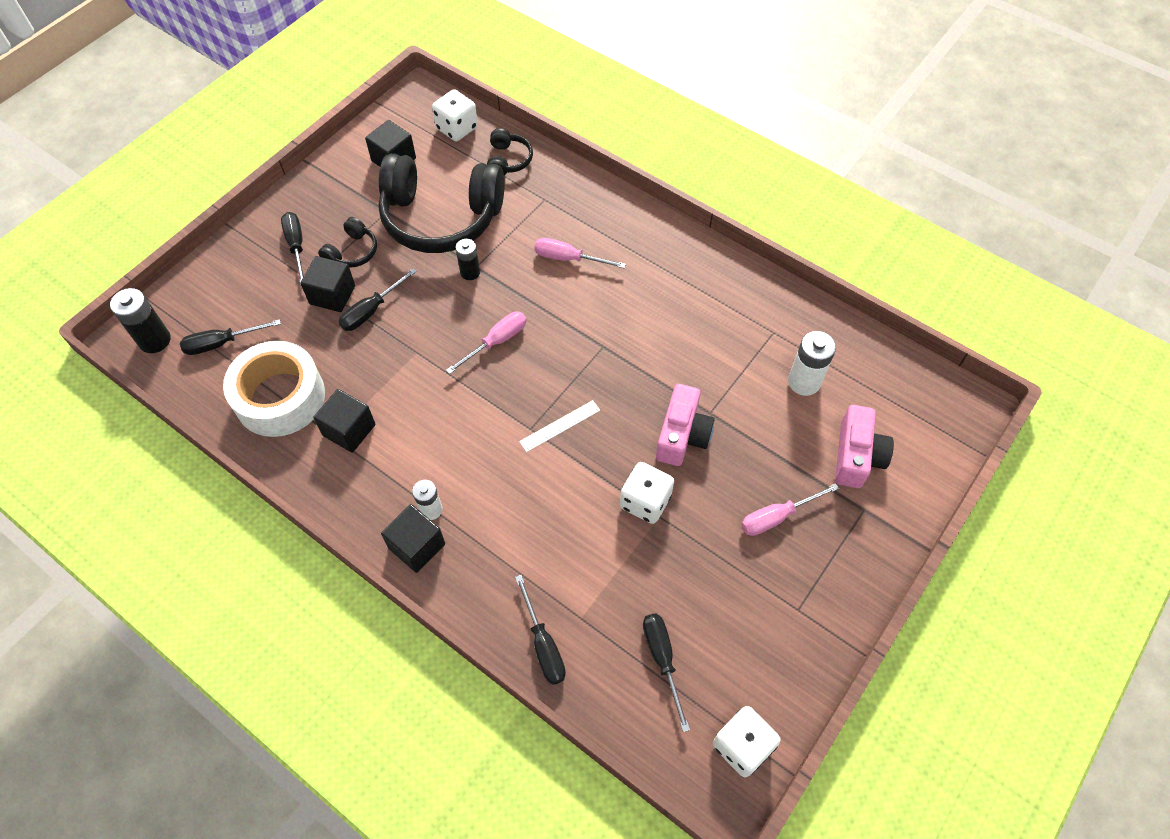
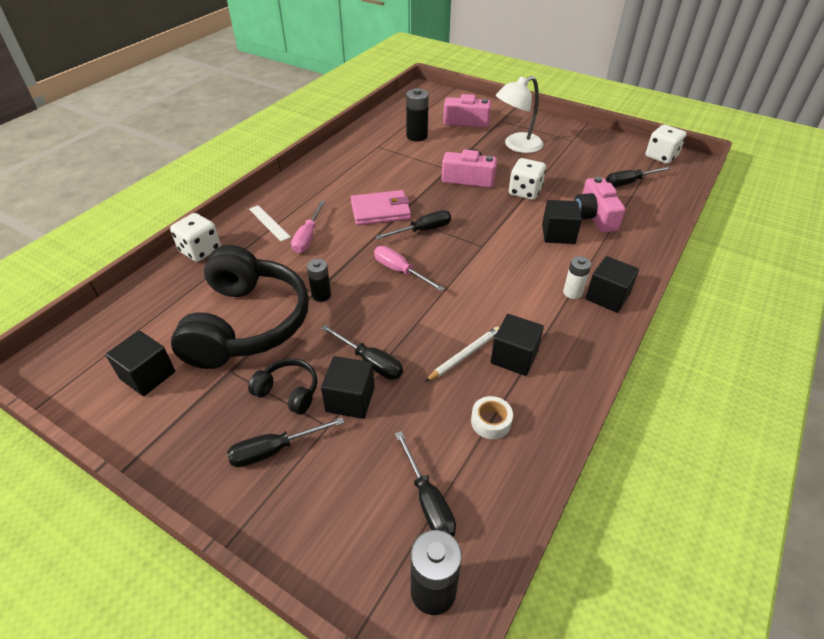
camera: 95 degrees left, 15 degrees down
white tape [223,341,325,437] -> white tape [471,396,513,439], size x0.41
white dice [432,89,478,141] -> white dice moved to [170,213,221,262]
black headphones [487,128,533,176] -> none
black screwdriver [515,575,566,685] -> black screwdriver moved to [375,210,451,240]
white ruler [519,400,600,452] -> white ruler moved to [249,205,291,241]
pink screwdriver [741,483,839,536] -> white lamp [496,76,543,153]
white battery [788,331,836,396] -> black battery [406,88,429,141]
none -> pink wallet [351,190,411,225]
none -> white pencil [425,326,499,382]
none -> black cube [542,200,582,244]
none -> pink camera [574,176,625,232]

